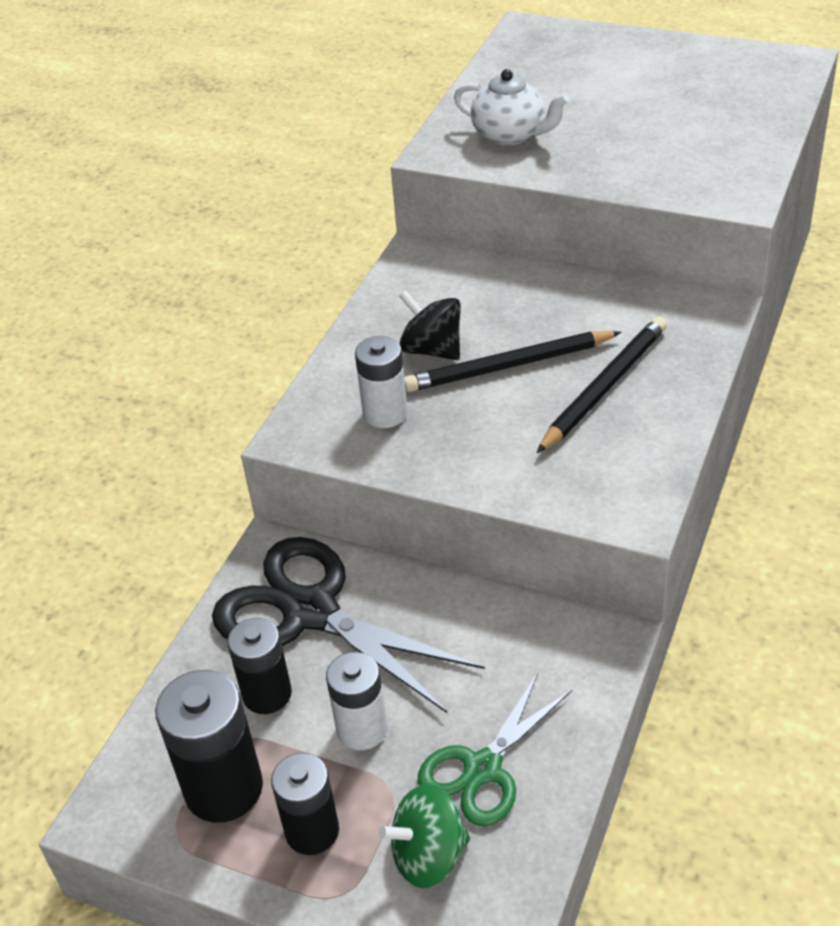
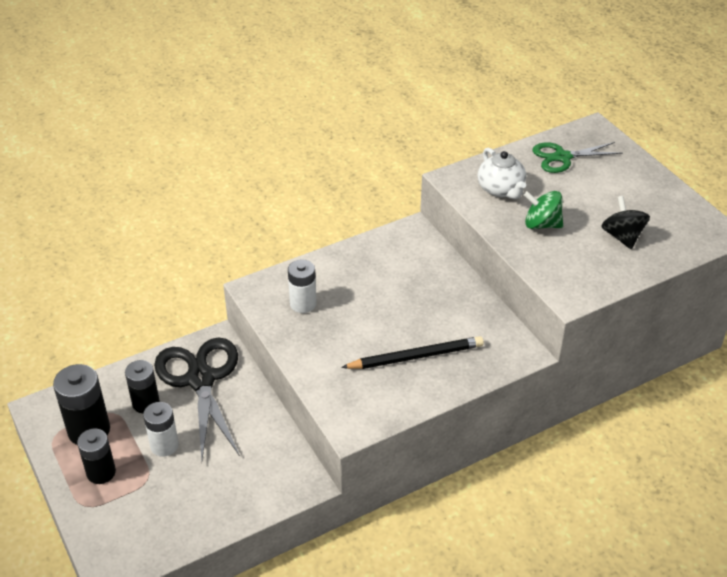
camera: 35 degrees right, 0 degrees up
green spinning top [379,784,470,888] -> green spinning top moved to [524,191,563,229]
black spinning top [399,291,461,360] -> black spinning top moved to [601,196,650,249]
black pencil [404,331,622,392] -> none
green scissors [418,673,573,827] -> green scissors moved to [532,142,623,173]

